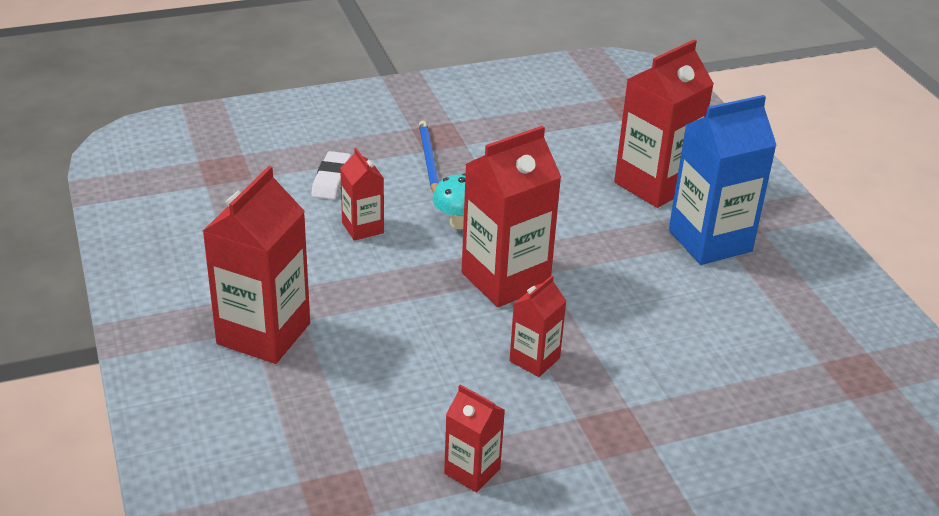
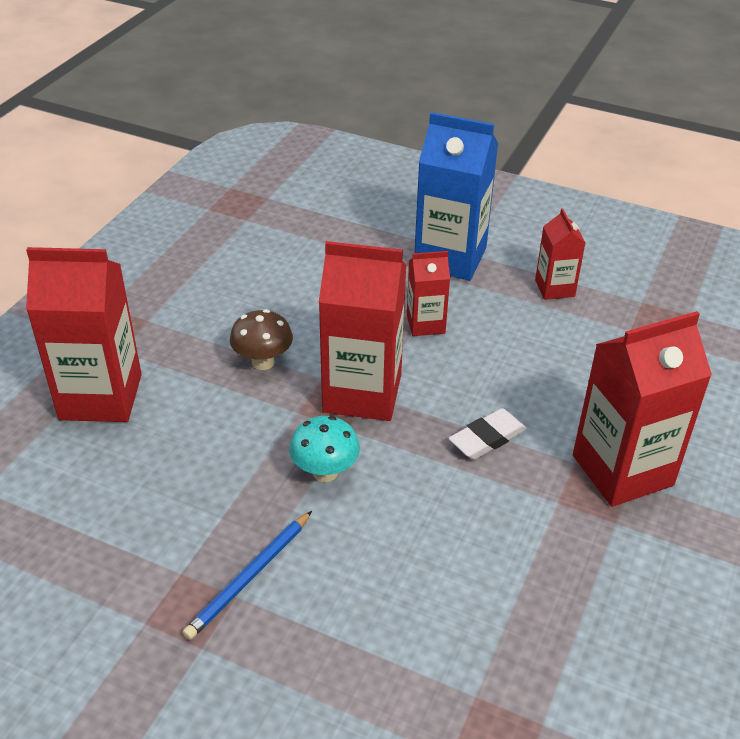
camera: 135 degrees left, 5 degrees up
white eraser [311,151,351,200] -> white eraser moved to [449,408,527,460]
red carton [340,148,384,241] -> none
blue carton [669,95,777,265] -> blue carton moved to [414,112,498,281]
none -> brown mushroom [230,309,293,370]

